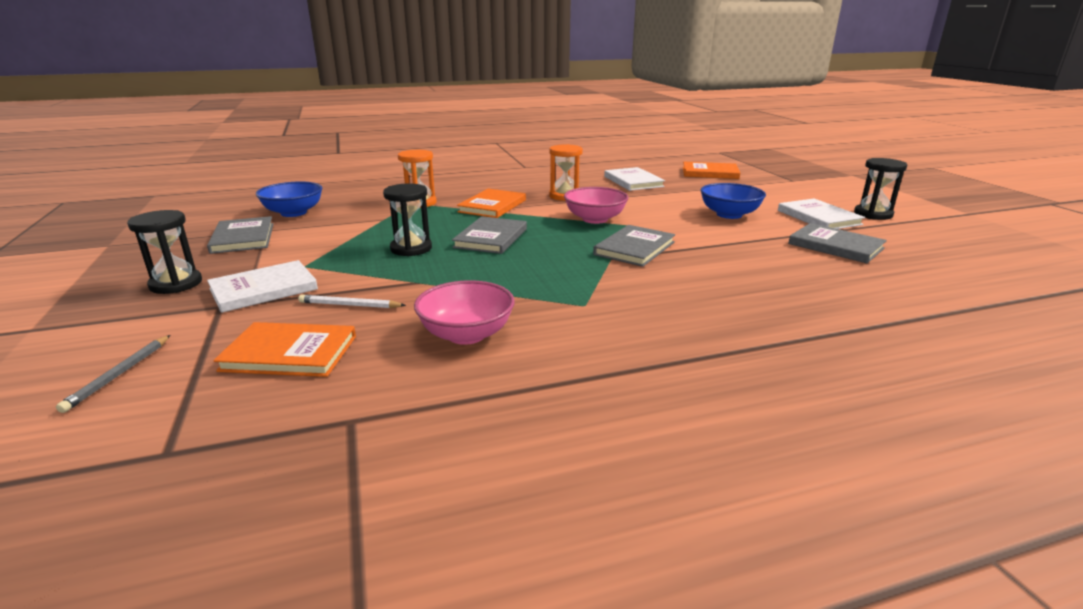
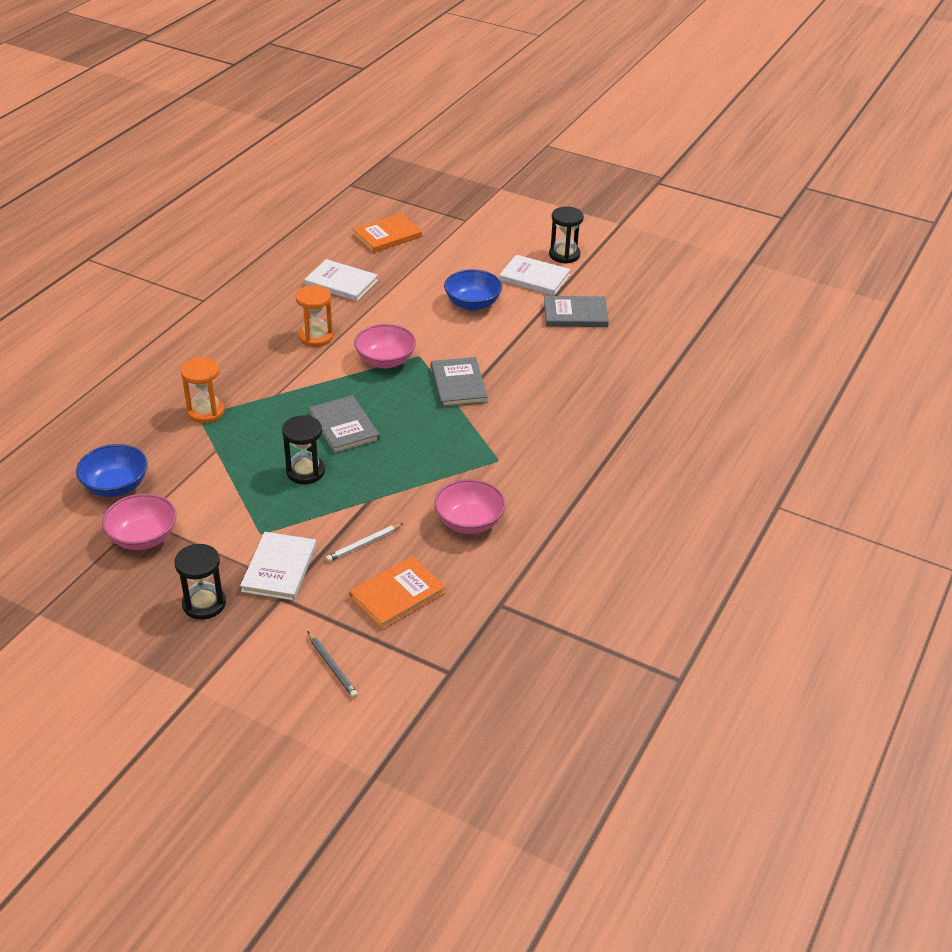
camera: 45 degrees left, 15 degrees up
grey book [207,216,273,254] -> pink bowl [102,494,176,550]
orange book [457,189,526,218] -> none

